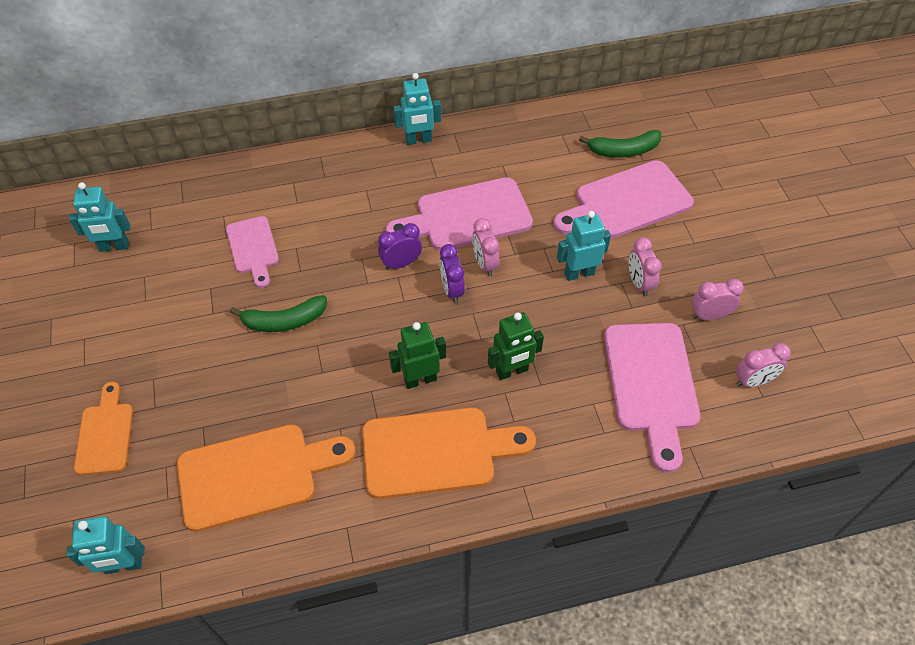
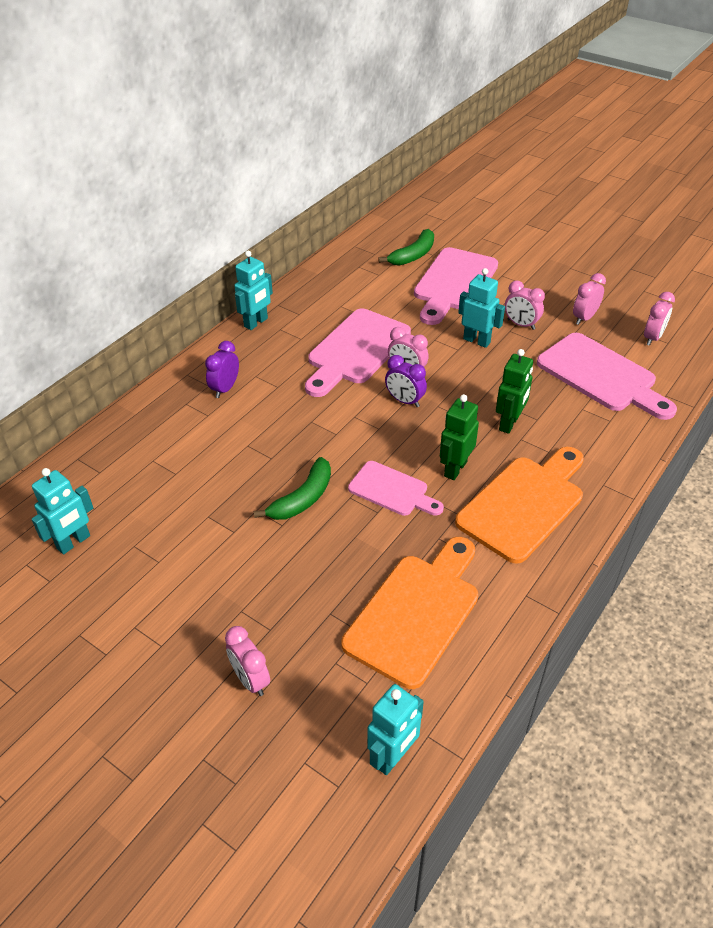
camera: 40 degrees left, 10 degrees down
orange cutting board [74,382,133,475] -> pink clock [225,626,270,696]
pink cutting board [226,216,279,288] -> pink cutting board moved to [348,461,444,516]
purple clock [378,223,422,270] -> purple clock moved to [205,341,239,398]
turquoise robot [557,211,611,281] -> turquoise robot turned 90 degrees clockwise [458,268,505,348]

